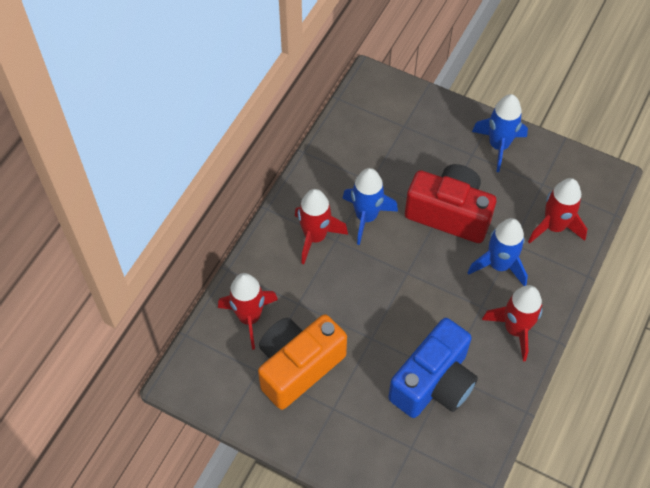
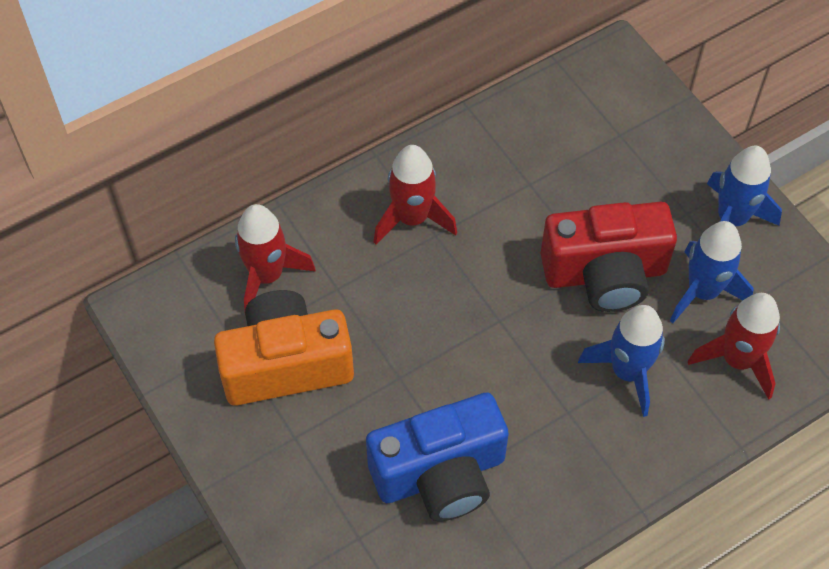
camera: 30 degrees right, 0 degrees up
blue rocket [342,168,398,245] -> blue rocket moved to [670,221,754,323]
red camera [405,164,496,243] -> red camera turned 120 degrees clockwise [540,202,677,312]
red rocket [482,285,543,362] -> none

